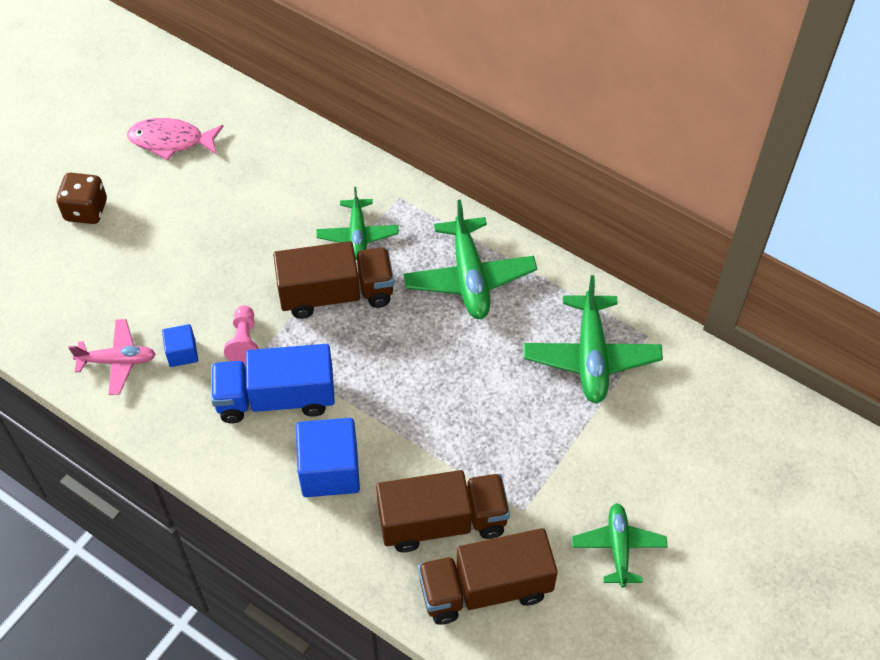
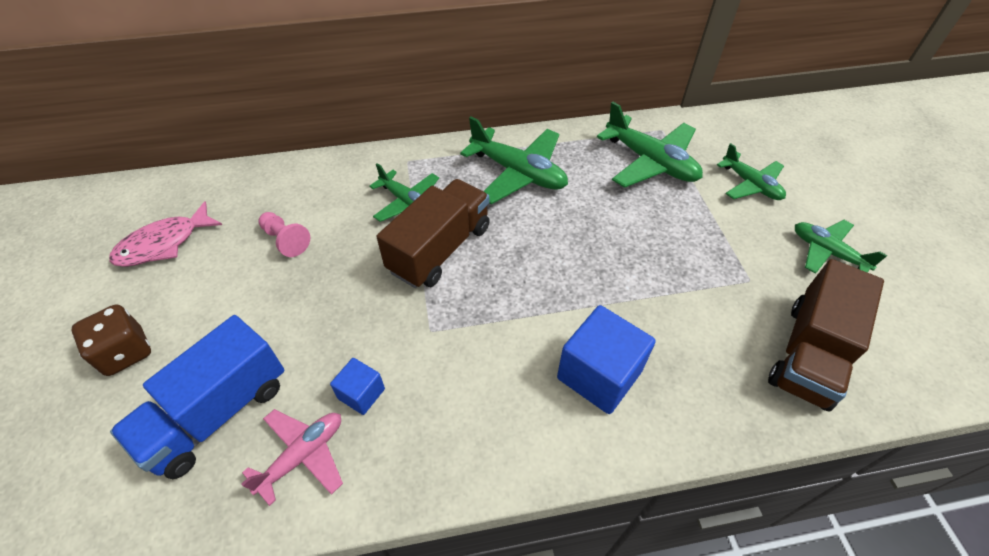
camera: 45 degrees left, 5 degrees down
blue truck [211,344,335,423] -> blue truck moved to [110,315,285,479]
pink pawn [224,305,259,364] -> pink pawn moved to [258,212,310,257]
brown truck [376,470,510,552] -> none
none -> green plane [717,143,786,200]

